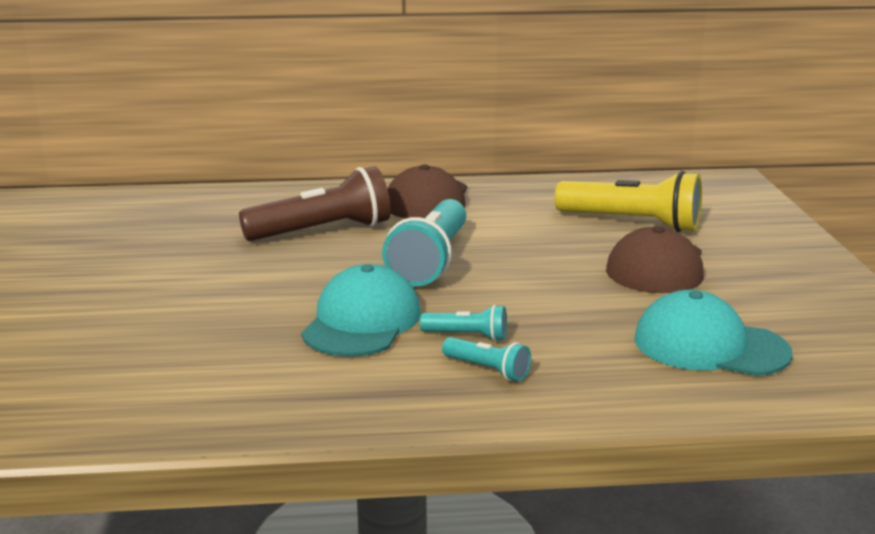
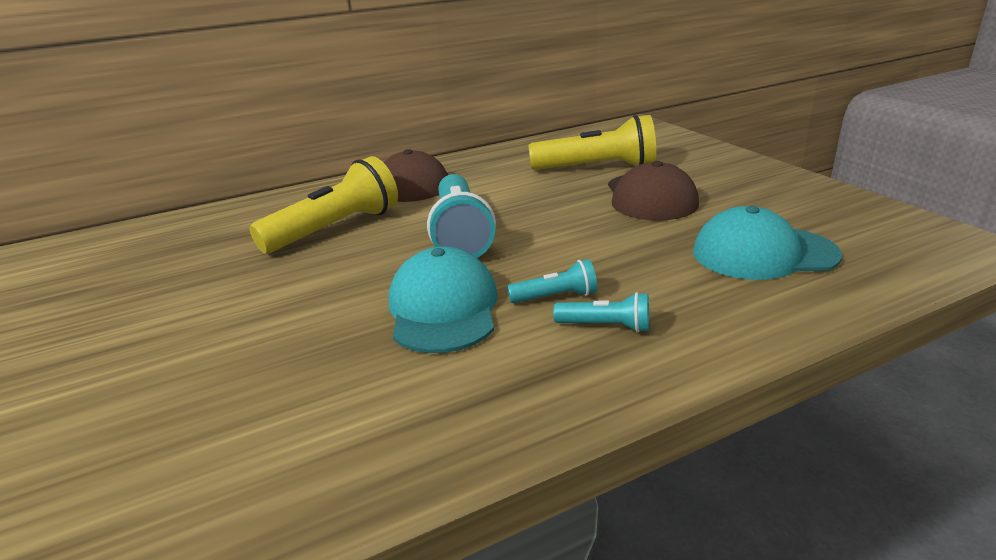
camera: 20 degrees left, 5 degrees up
brown flashlight [239,166,391,241] -> yellow flashlight [249,156,398,253]

